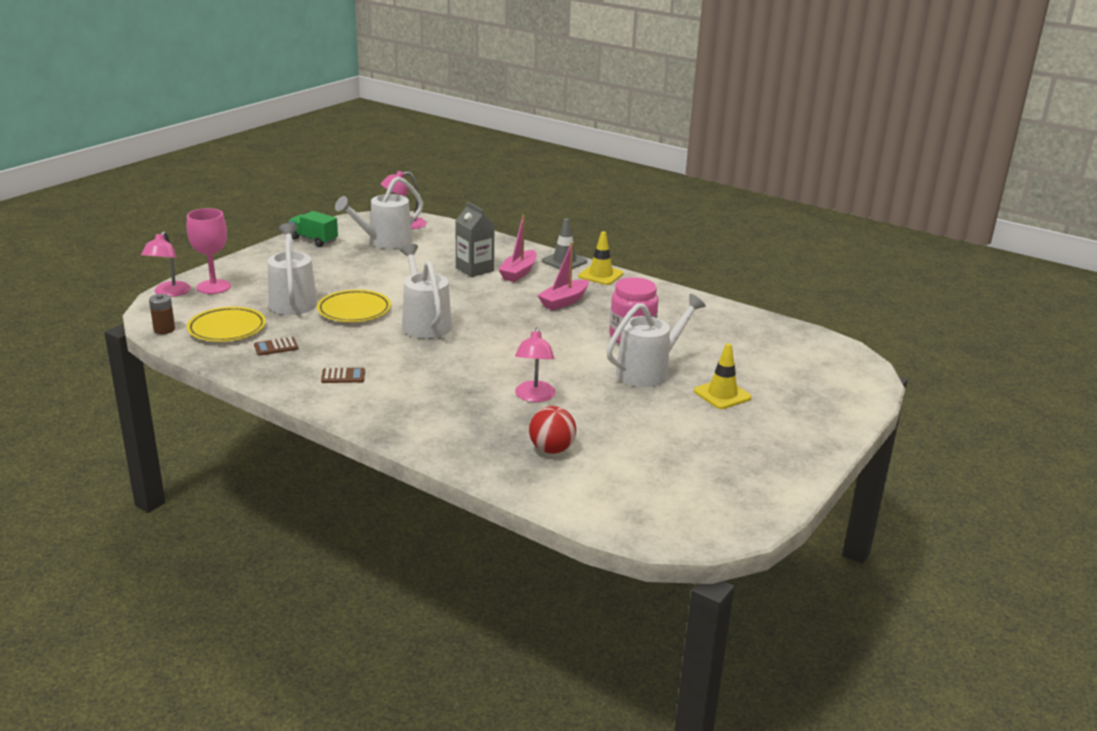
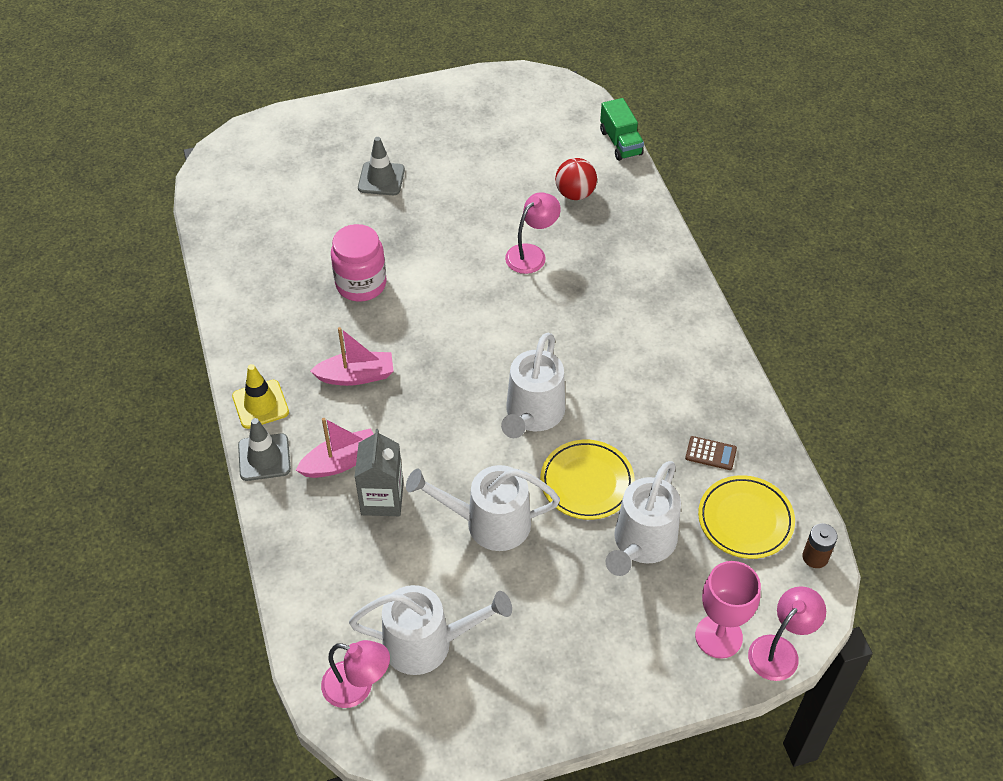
camera: 140 degrees left, 25 degrees up
green truck [289,211,338,247] -> green truck moved to [600,98,644,161]
brown calculator [321,368,365,383] -> none
white watering can [606,294,706,387] -> white watering can moved to [406,465,560,551]
yellow traffic cone [694,343,752,409] -> grey traffic cone [358,137,405,195]

